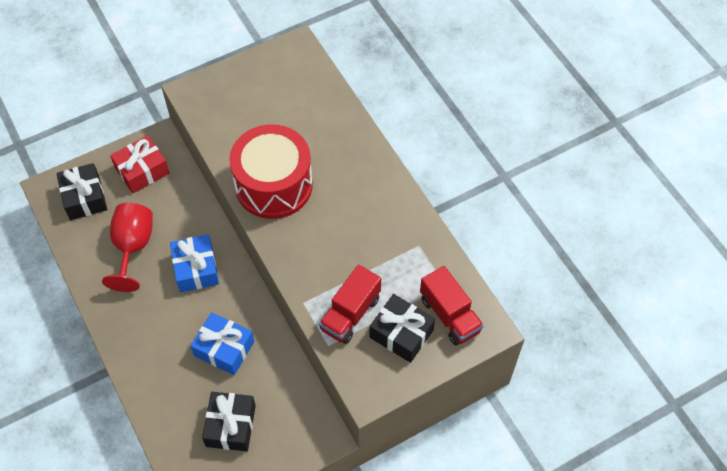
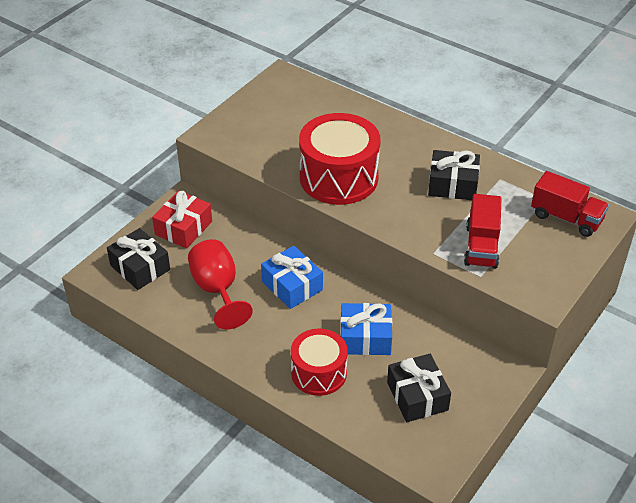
camera: 25 degrees left, 15 degrees down
black gift [369,294,435,363] -> black gift moved to [428,150,480,200]
none -> red drum [291,329,348,396]

